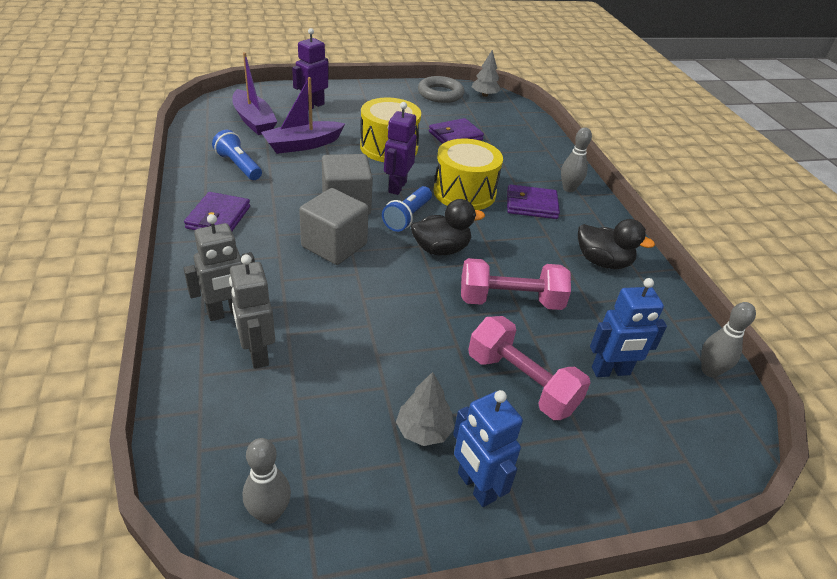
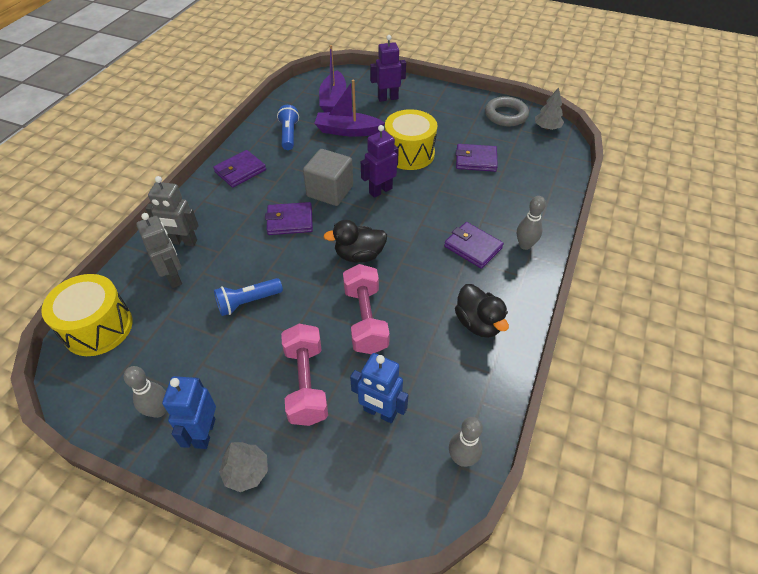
camera: 40 degrees right, 10 degrees up
grey robot [229,254,275,369] -> grey robot turned 135 degrees clockwise [136,213,182,288]
grey bowling pin [243,438,291,524] -> grey bowling pin moved to [124,366,166,418]
grey cube [299,188,369,265] -> purple wallet [265,202,313,235]
blue flashlight [382,186,432,232] -> blue flashlight moved to [214,278,283,316]
grey tree [396,372,455,446] -> grey tree moved to [219,442,268,492]
black duck [411,199,485,255] -> black duck turned 150 degrees clockwise [323,220,387,263]
yellow drum [433,139,503,210] -> yellow drum moved to [41,274,133,356]
pink dumbbell [461,258,571,310] -> pink dumbbell turned 45 degrees clockwise [343,264,390,354]

